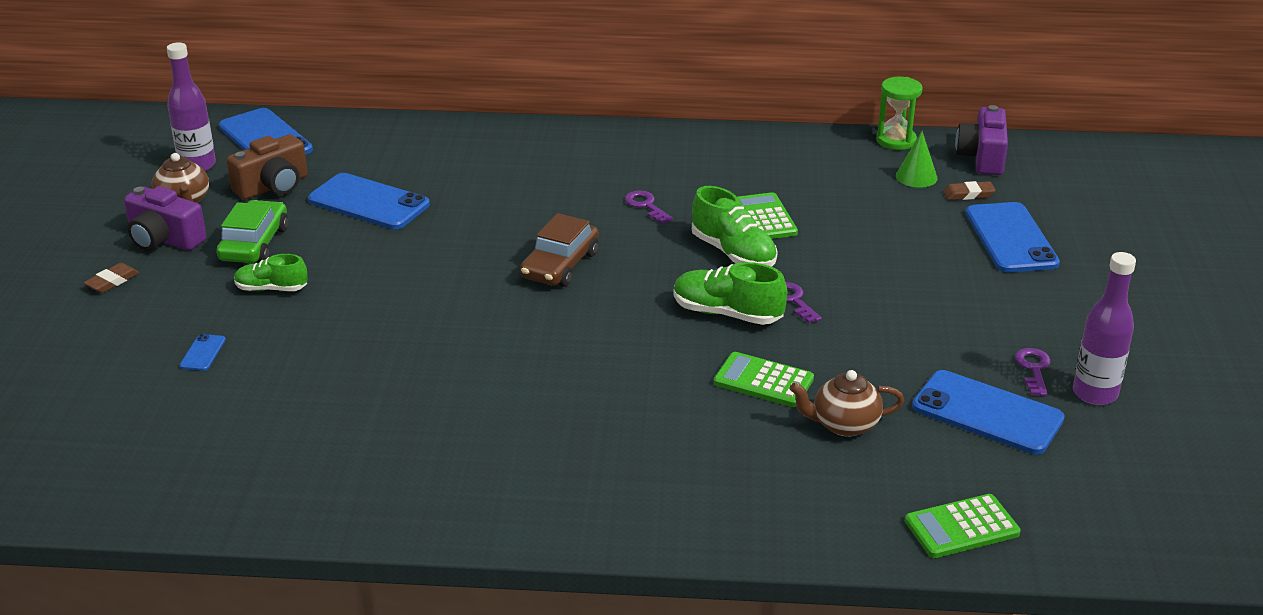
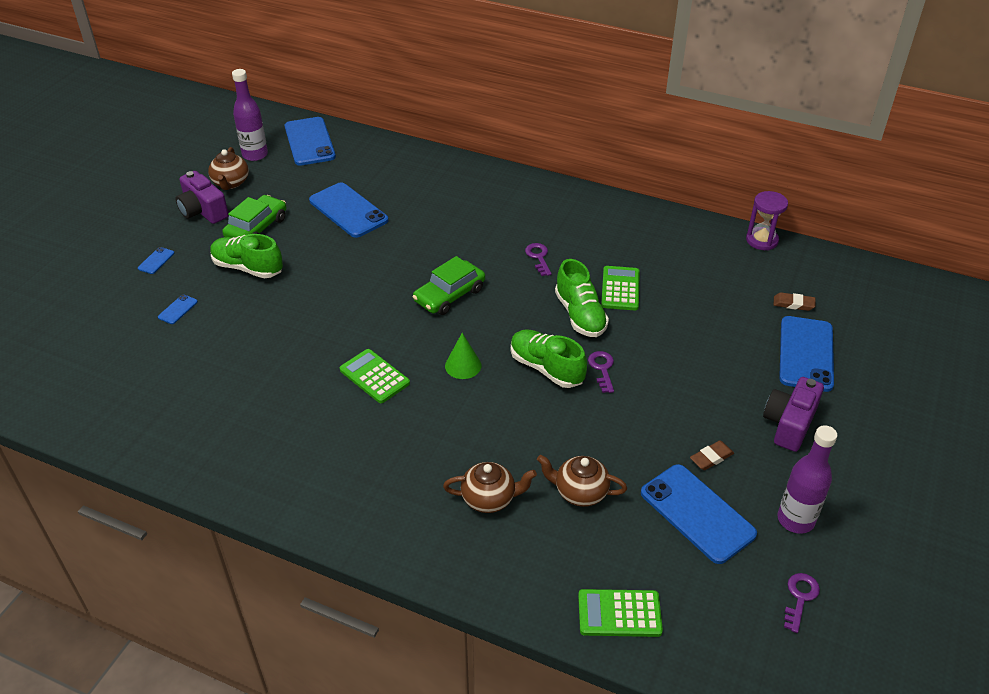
camera: 20 degrees right, 10 degrees up
brown eraser [83,263,140,293] -> brown eraser moved to [690,441,734,470]
brown camera [227,134,308,199] -> none
green shoe [234,254,308,291] -> green shoe [210,234,283,278], size x1.54
brown car [520,213,599,287] -> green car [413,256,485,315]
green calculator [714,352,814,407] -> green calculator moved to [340,349,410,403]
green hourglass [876,77,923,150] -> purple hourglass [746,191,788,250]
green cone [896,131,938,188] -> green cone moved to [445,333,482,379]
purple camera [955,105,1008,175] -> purple camera moved to [763,377,824,452]
purple key [1015,348,1051,396] -> purple key moved to [784,573,820,633]
none -> blue phone [138,247,175,274]
none -> brown teapot [443,462,537,513]

